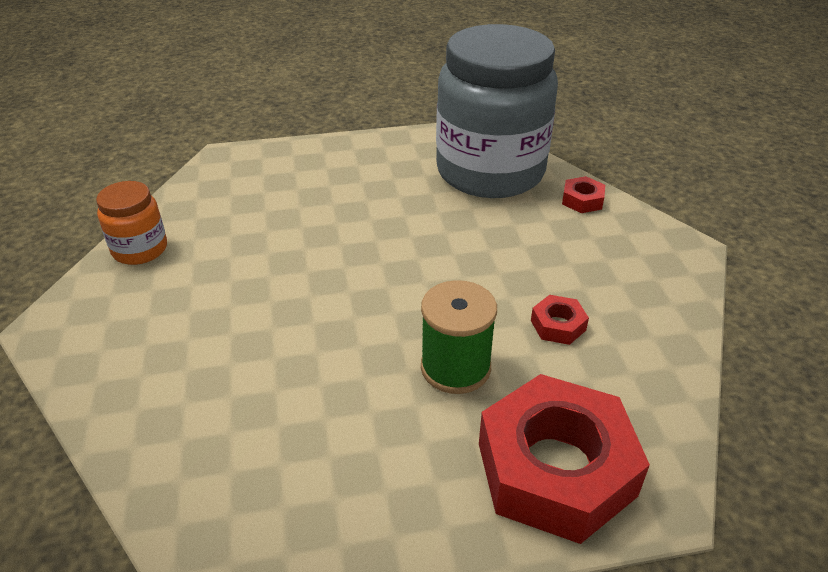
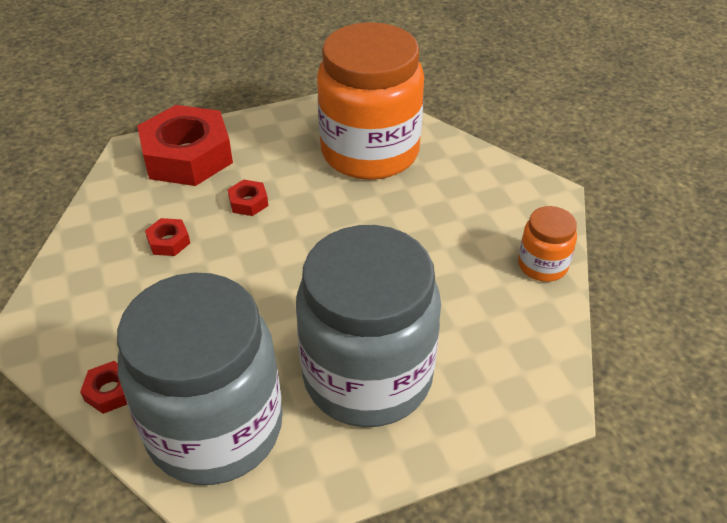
camera: 170 degrees right, 5 degrees up
green spool [421,280,497,394] -> red nut [228,179,268,216]
none -> grey jar [296,225,441,427]
none -> orange jar [317,22,424,180]

